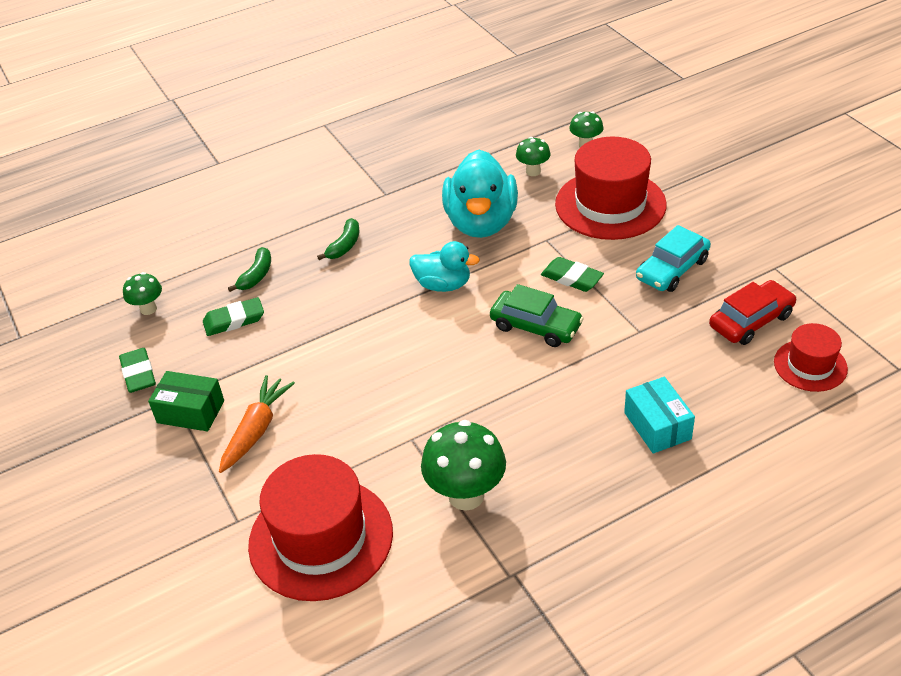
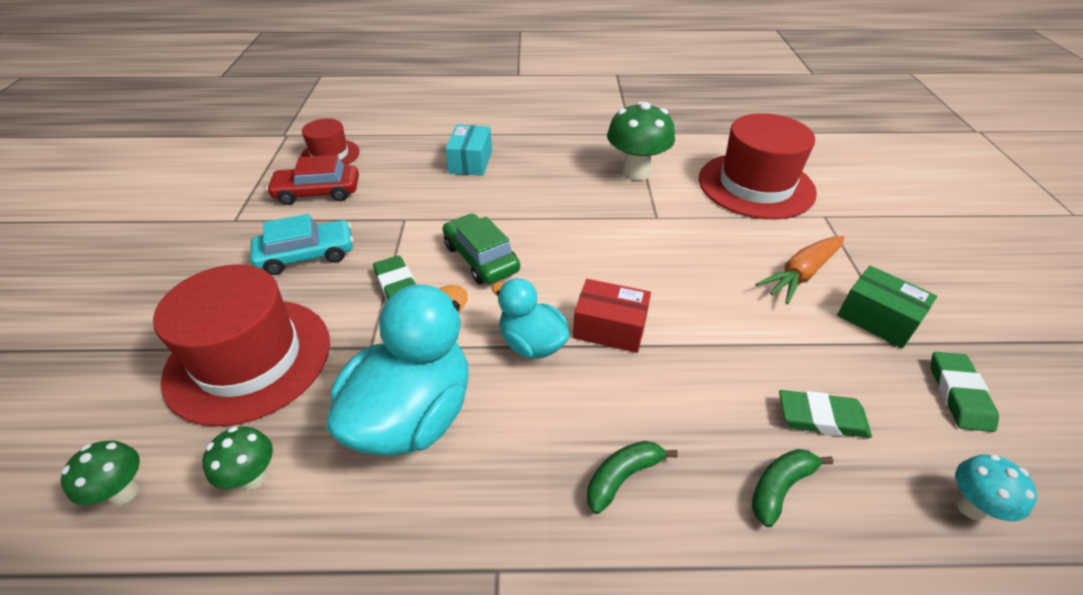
camera: 155 degrees left, 0 degrees up
green mushroom [123,272,162,315] -> turquoise mushroom [956,454,1037,522]
none -> red box [573,279,651,353]

